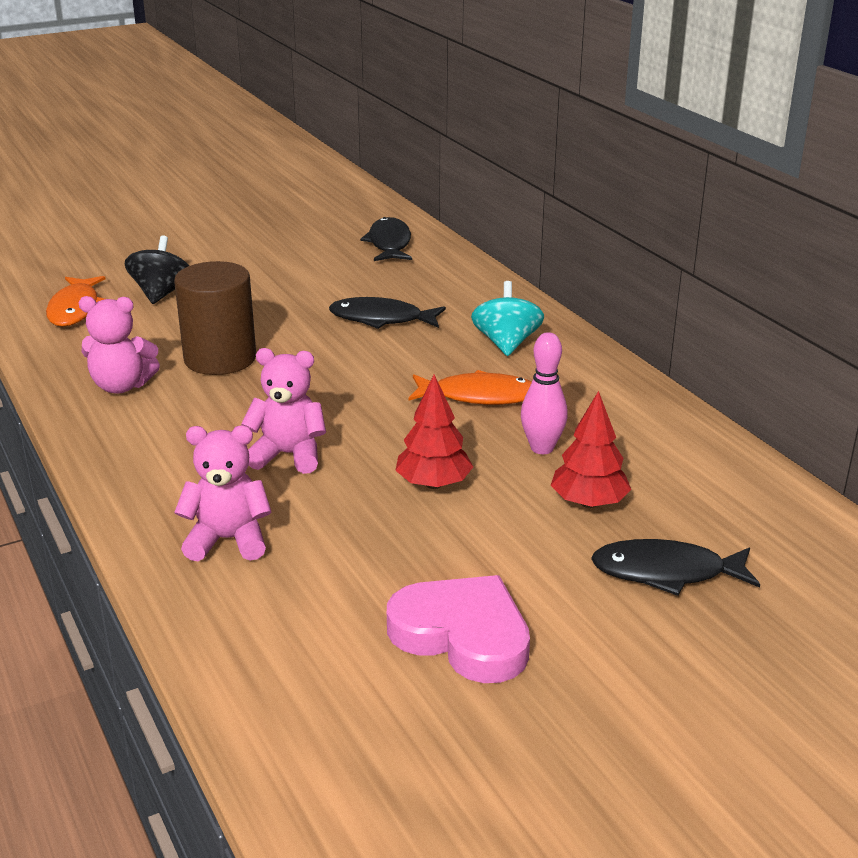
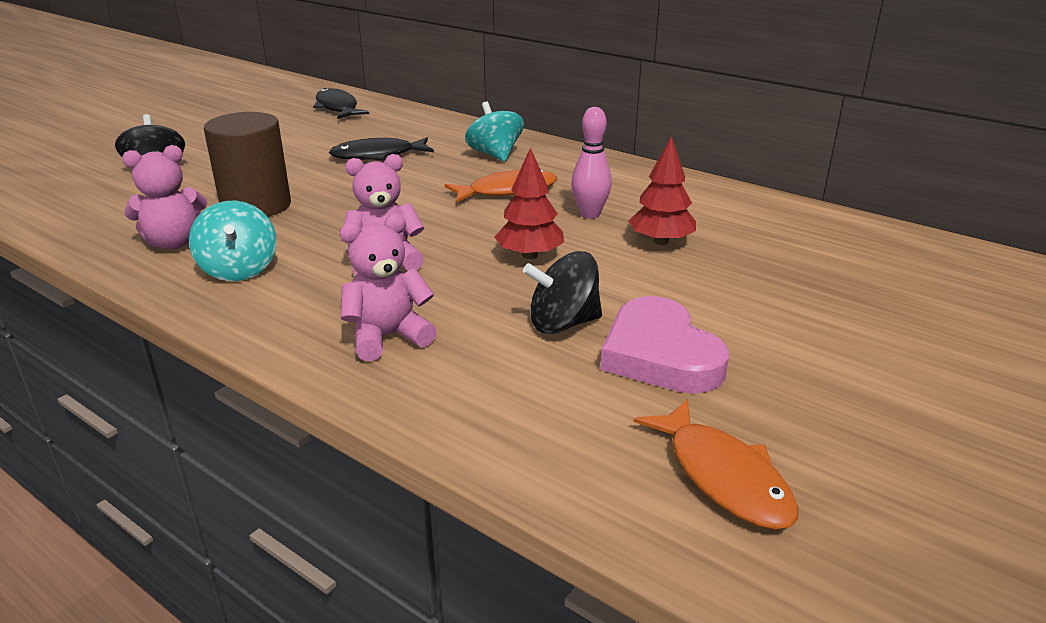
camera: 25 degrees left, 0 degrees up
orange fish [46,276,105,327] -> orange fish moved to [634,399,798,530]
pink heart [387,575,530,683] -> pink heart turned 120 degrees counterclockwise [600,296,729,393]
black fish [591,539,760,596] -> none
none -> turquoise spinning top [189,201,277,281]
none -> black spinning top [523,251,602,334]

